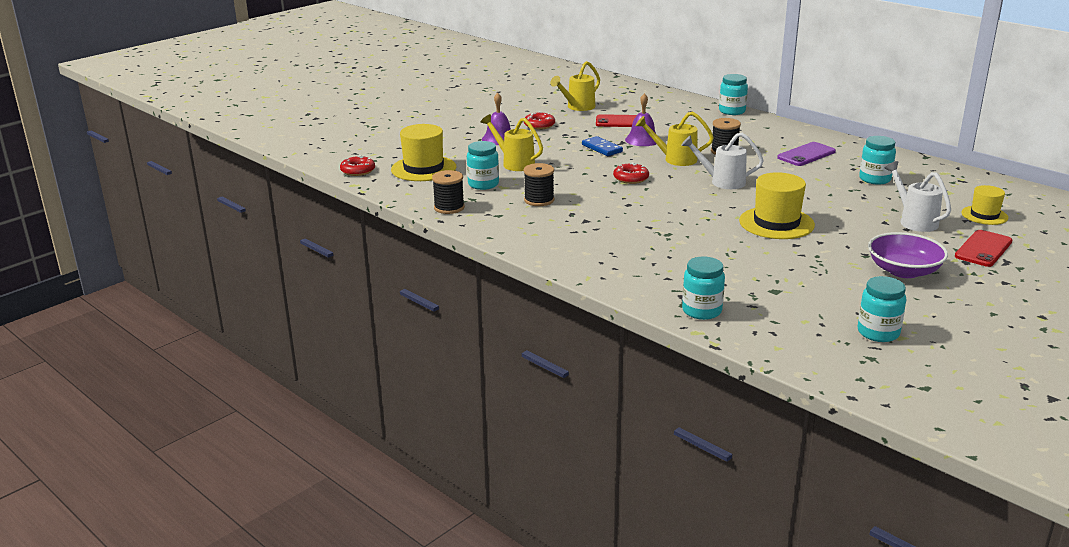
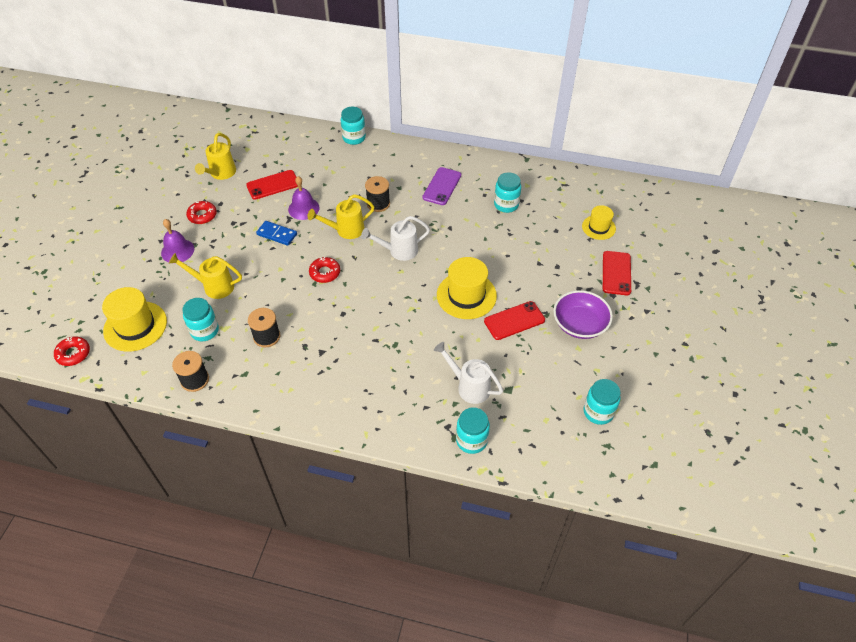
camera: 30 degrees left, 25 degrees up
white watering can [885,161,951,232] -> white watering can moved to [434,342,503,404]
none -> red phone [484,301,545,340]

